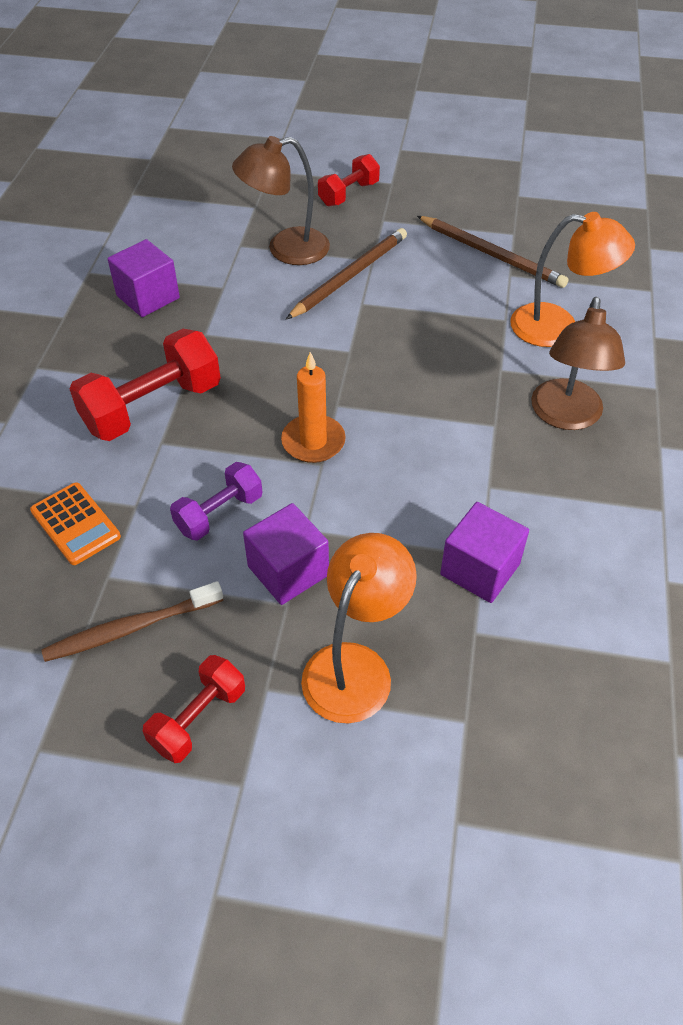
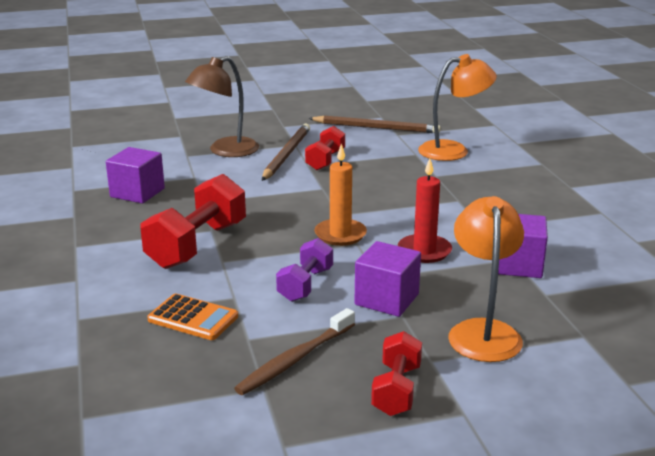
camera: 25 degrees left, 25 degrees down
red dumbbell [318,154,380,207] -> red dumbbell moved to [305,126,345,170]
brown lamp [531,297,625,430] -> none
none -> red candle [398,158,452,263]

